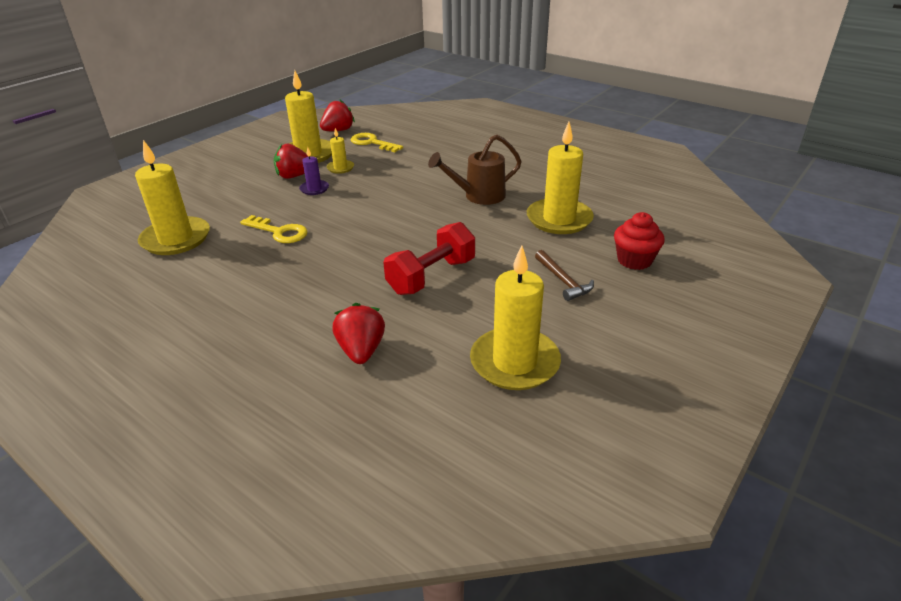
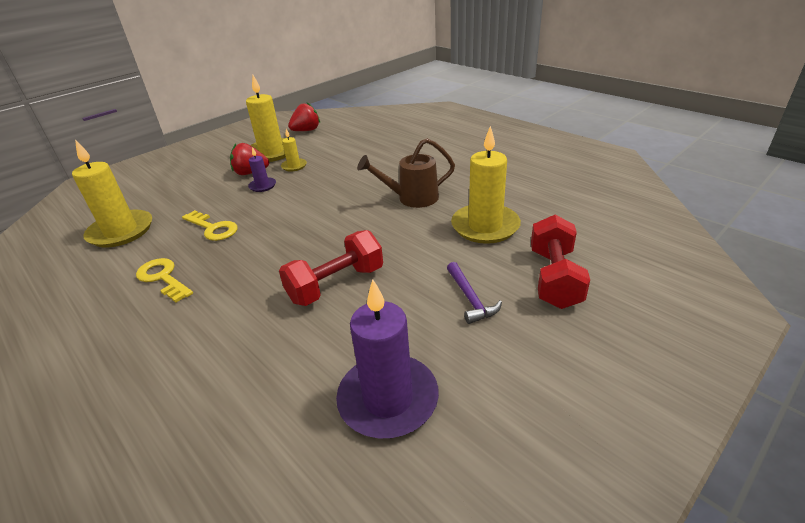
camera: 10 degrees right, 0 degrees up
red strawberry [333,303,385,364] -> none
yellow key [351,133,403,152] -> yellow key moved to [136,258,193,303]
yellow candle [470,245,561,390] -> purple candle [336,279,439,438]
brown hammer [535,250,594,301] -> purple hammer [447,262,502,324]
red cupcake [614,212,665,270] -> red dumbbell [531,215,590,309]

